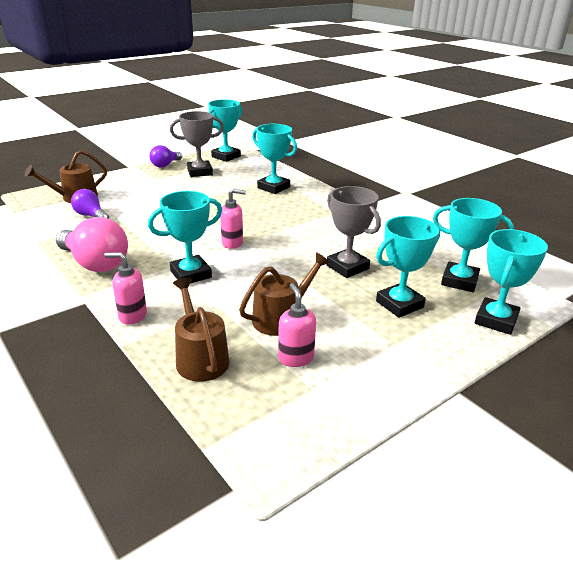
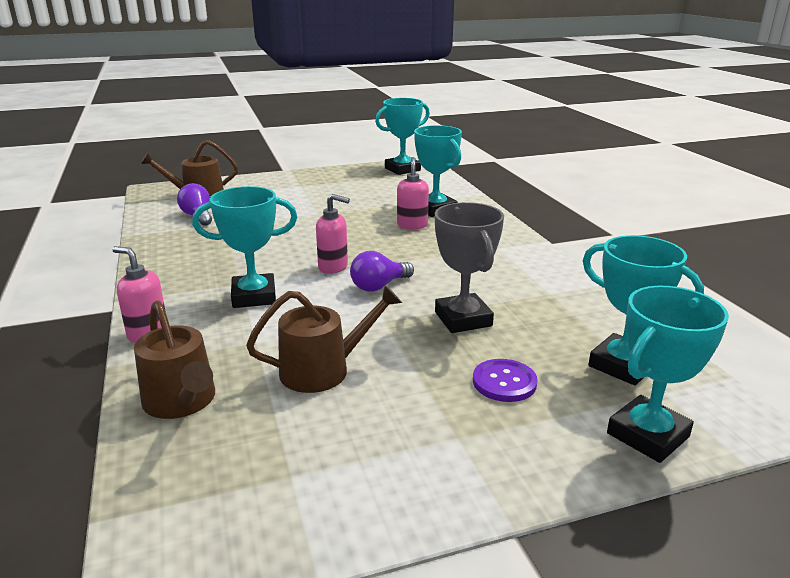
camera: 20 degrees right, 5 degrees down
pink light bulb [56,217,128,272] -> none
purple light bulb [149,145,182,168] -> purple light bulb moved to [350,251,414,291]
grey trophy [170,111,224,177] -> none
brown watering can [173,278,229,382] -> brown watering can turned 150 degrees clockwise [134,300,215,419]
pink soap dispenser [278,283,316,367] -> pink soap dispenser moved to [397,157,429,229]
turquoise trophy [376,216,440,318] -> purple button [473,359,538,402]

